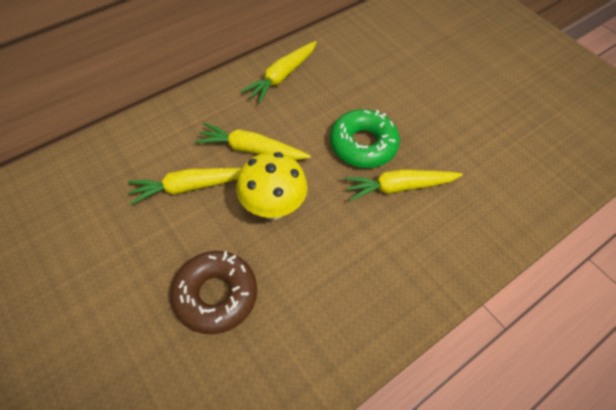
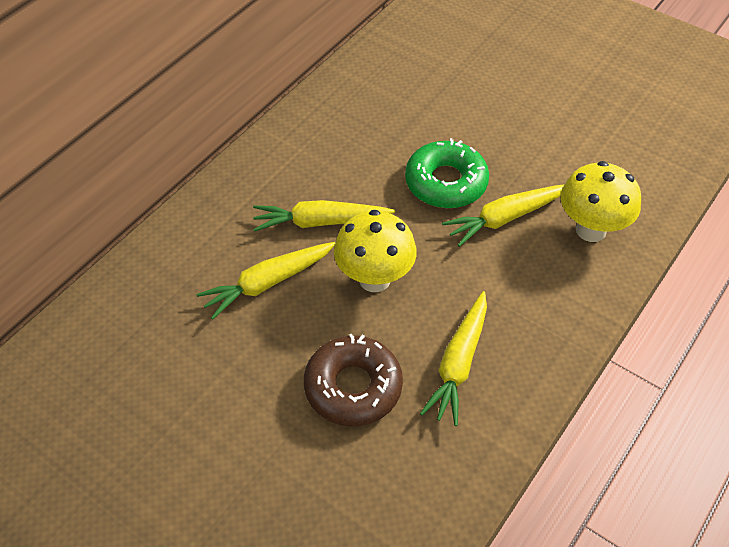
camera: 15 degrees left, 5 degrees down
yellow carrot [241,41,317,104] -> yellow carrot moved to [420,291,487,426]
none -> yellow mushroom [561,161,641,242]

